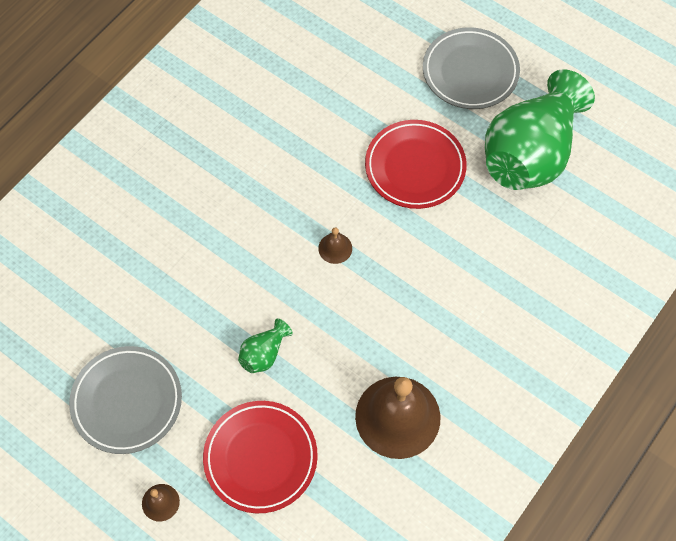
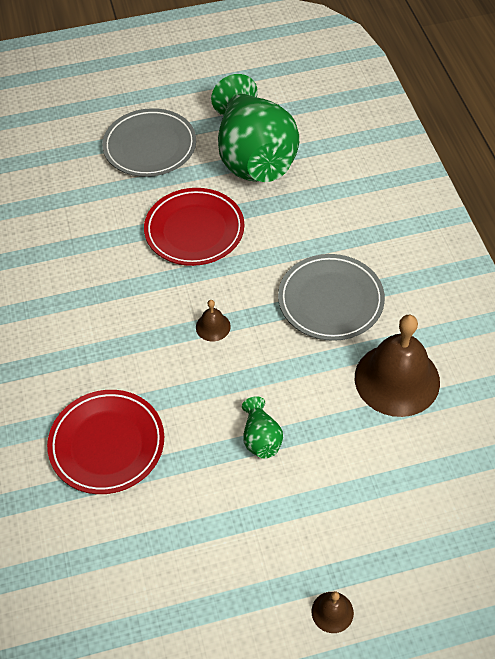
camera: 50 degrees left, 10 degrees down
grey plate [69,346,182,454] -> grey plate moved to [278,254,385,341]
red plate [203,401,318,513] -> red plate moved to [47,390,164,494]

